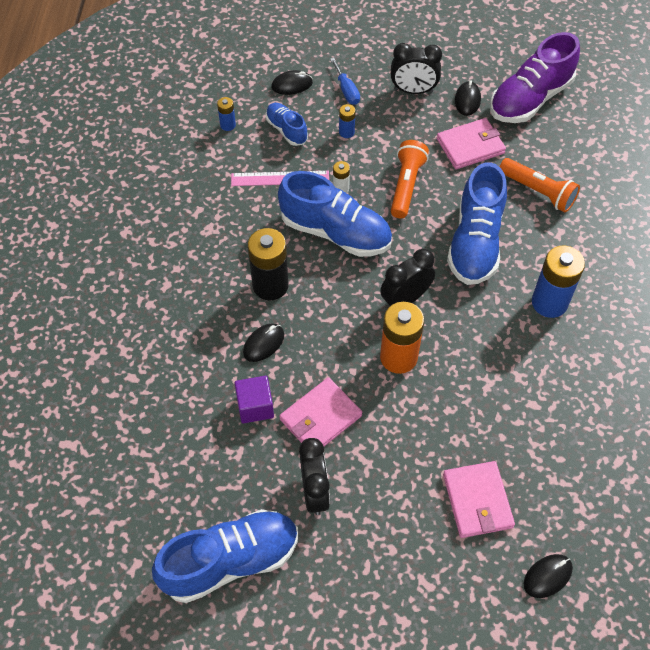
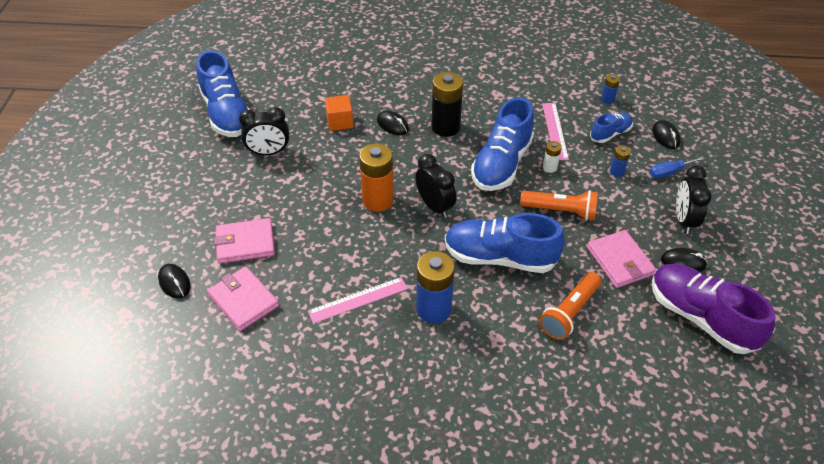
camera: 90 degrees right, 10 degrees down
purple cube [235,376,274,423] -> orange cube [325,95,353,131]
pink wallet [279,377,362,446] -> pink wallet moved to [207,266,279,331]
none -> pink ruler [308,277,408,324]

